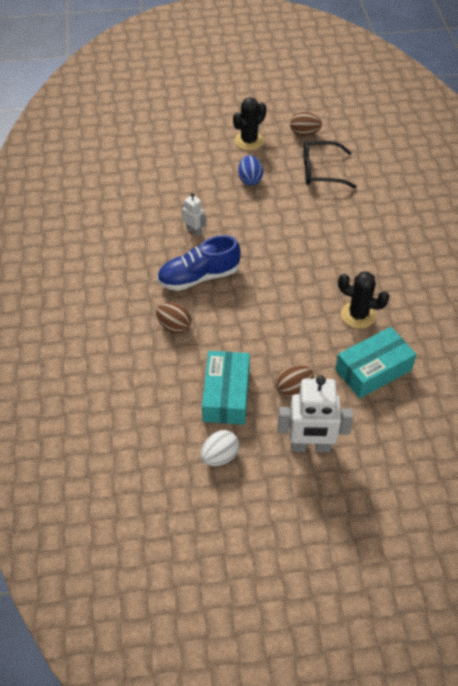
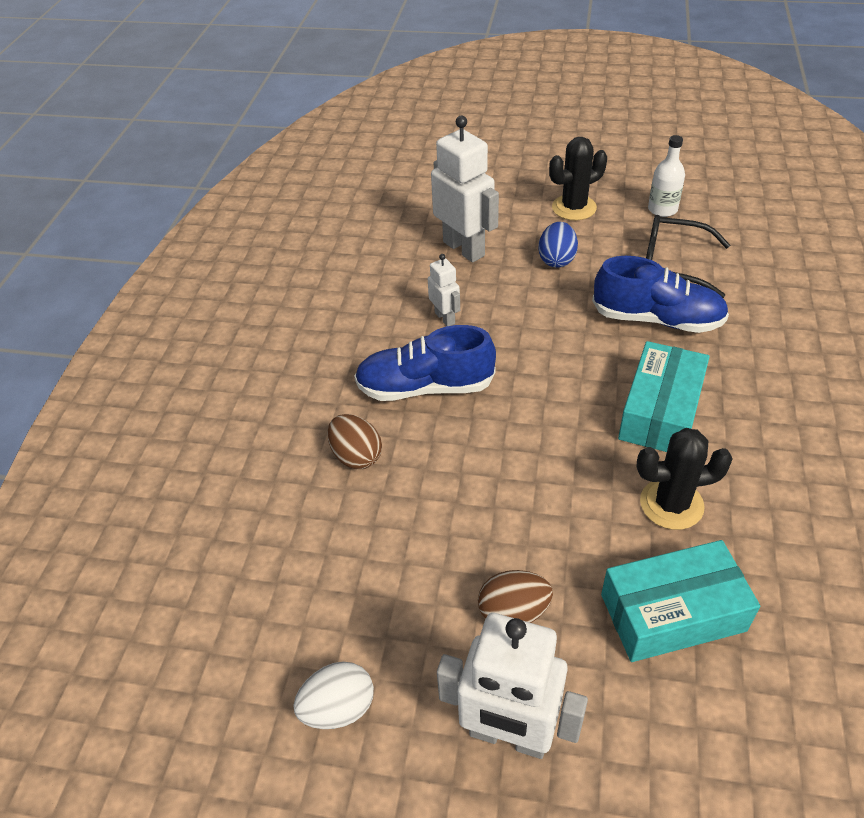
camera: 20 degrees right, 5 degrees down
turquoise box [202,351,250,425] -> turquoise box moved to [618,341,710,452]
brown egg [290,112,322,136] -> white bottle [648,135,685,217]
black cactus [338,272,389,329] -> black cactus turned 45 degrees counterclockwise [636,428,732,530]
none -> white robot [431,116,499,263]
none -> blue shoe [592,256,729,333]

